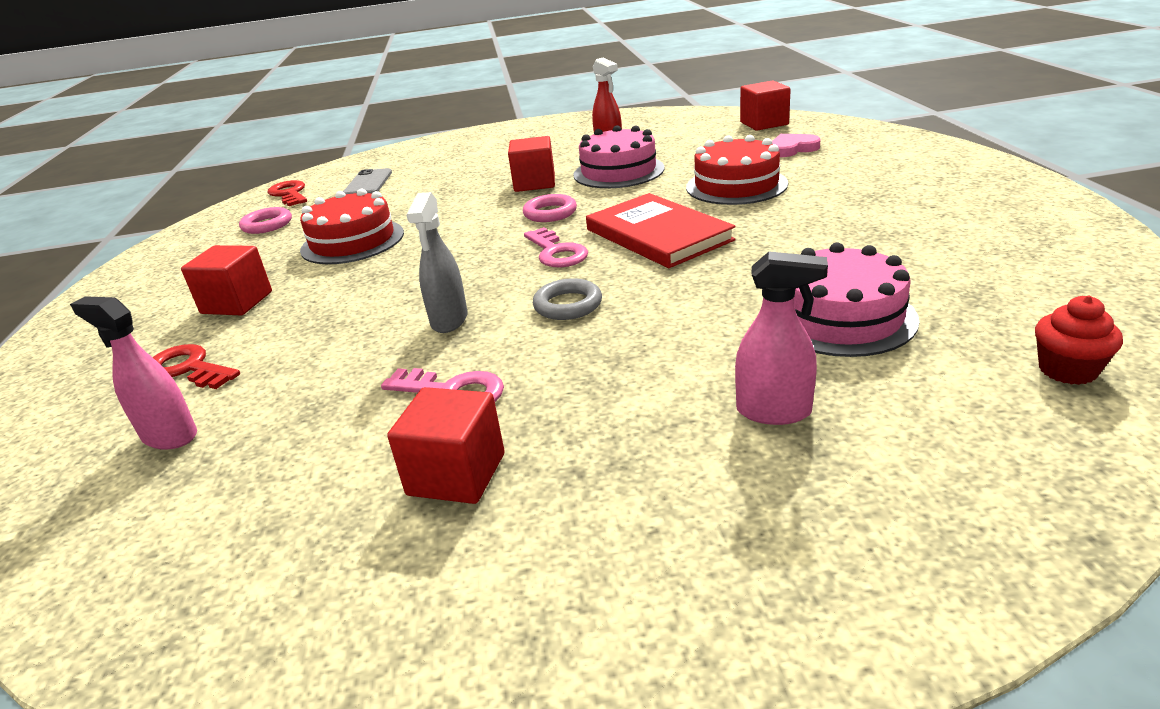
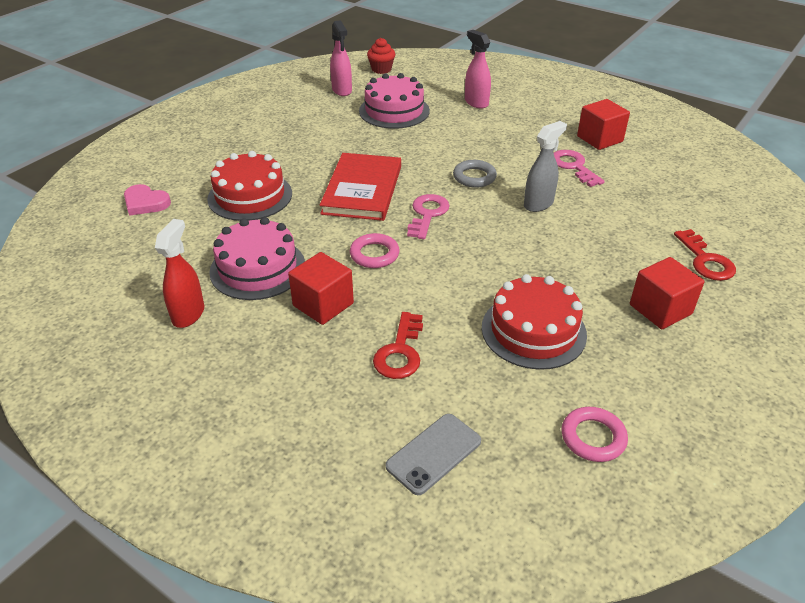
camera: 140 degrees left, 10 degrees up
pink spray bottle [70,296,197,450] -> pink spray bottle moved to [330,20,352,96]
red key [267,180,307,206] -> red key moved to [373,312,423,379]
red cube [740,80,791,131] -> none

